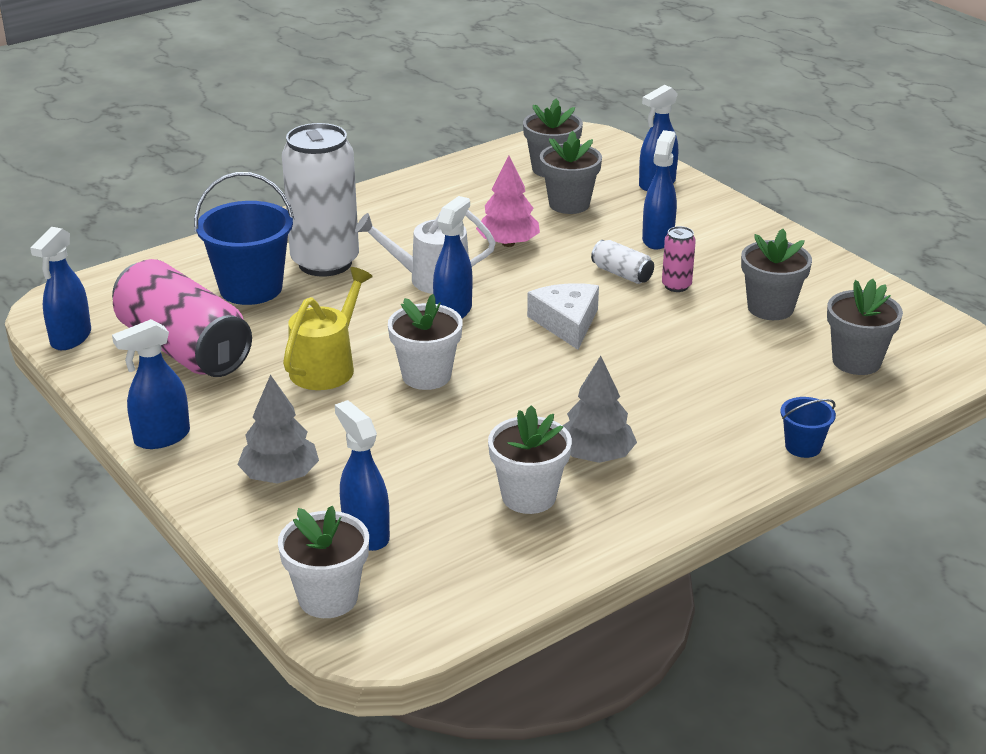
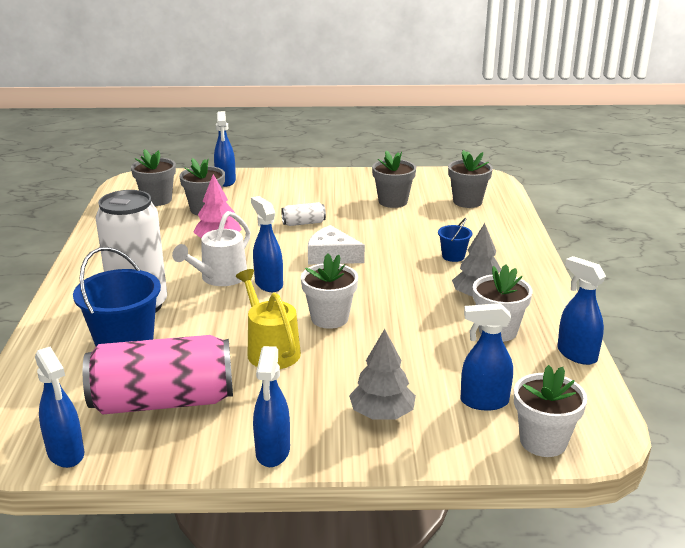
camera: 55 degrees left, 5 degrees down
blue spray bottle [642,130,677,249] -> blue spray bottle moved to [557,256,606,365]
pink can [662,226,696,292] -> none
blue bucket [780,397,836,458] -> blue bucket moved to [438,218,472,262]

